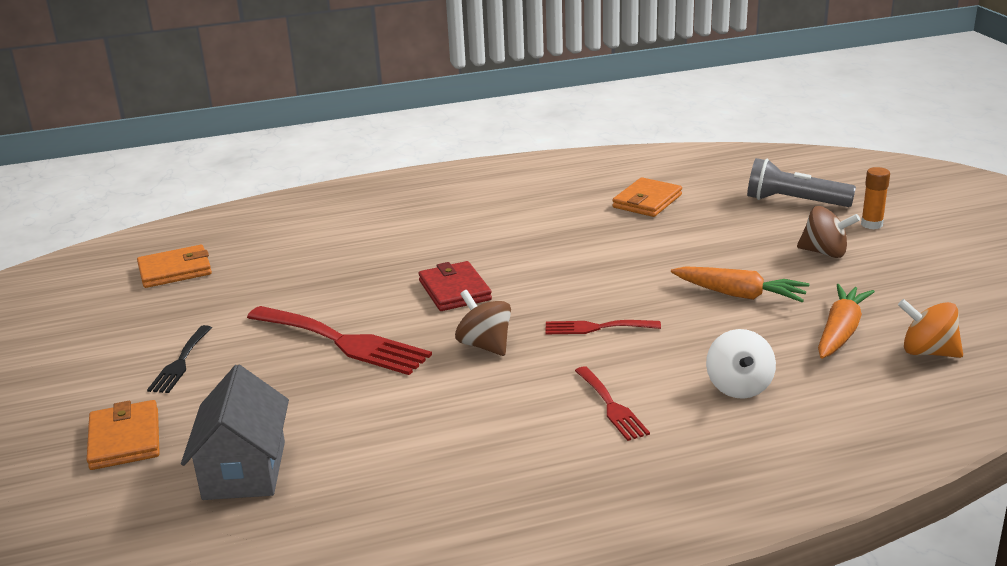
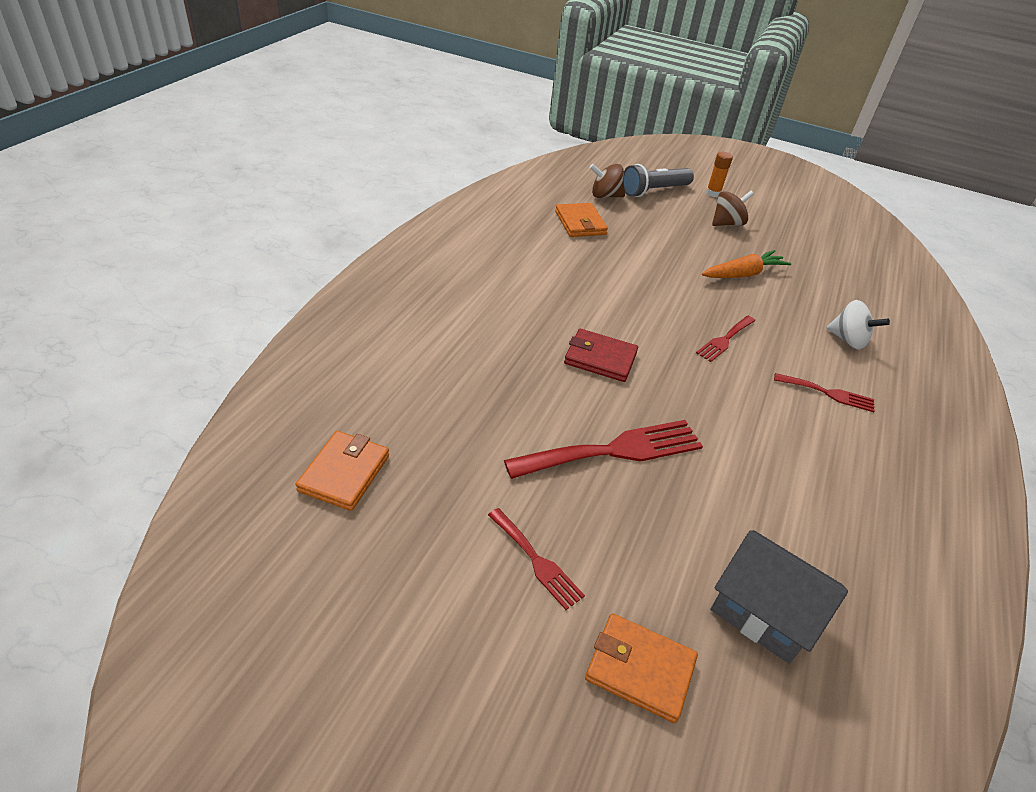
camera: 55 degrees left, 15 degrees up
black fork [147,325,212,393] -> red fork [488,508,585,610]
brown spinning top [455,290,511,356] -> brown spinning top moved to [589,164,625,198]
orange carrot [818,284,875,359] -> none
orange spinning top [898,299,963,358] -> none

